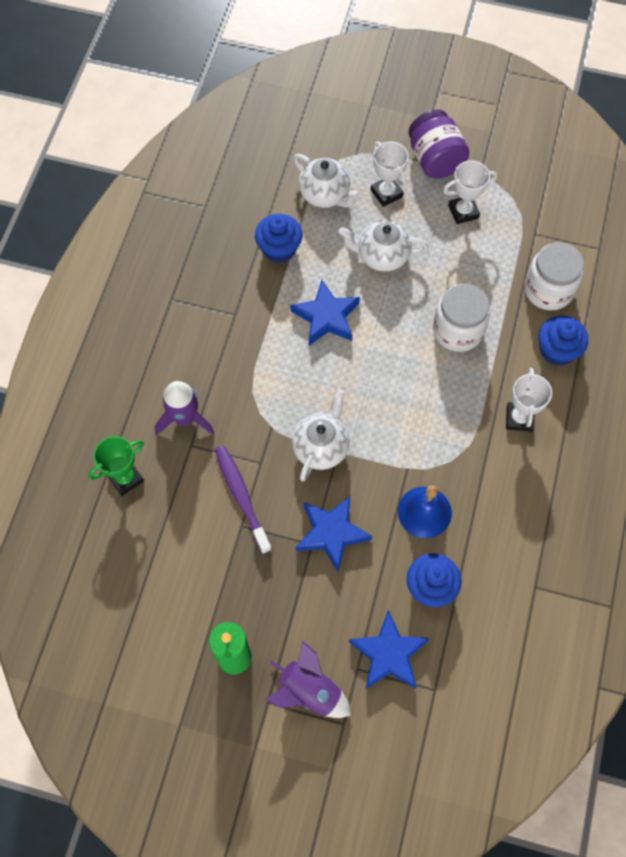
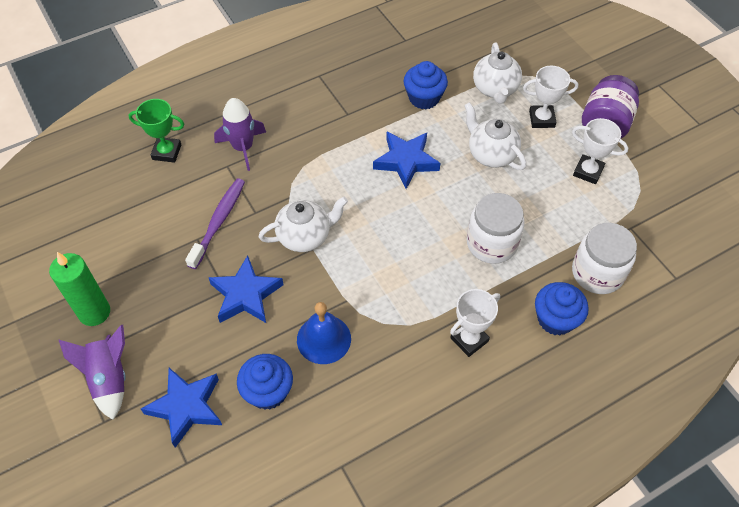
camera: 45 degrees right, 10 degrees down
white trophy [371,142,409,207] -> white trophy turned 75 degrees clockwise [523,66,578,128]

